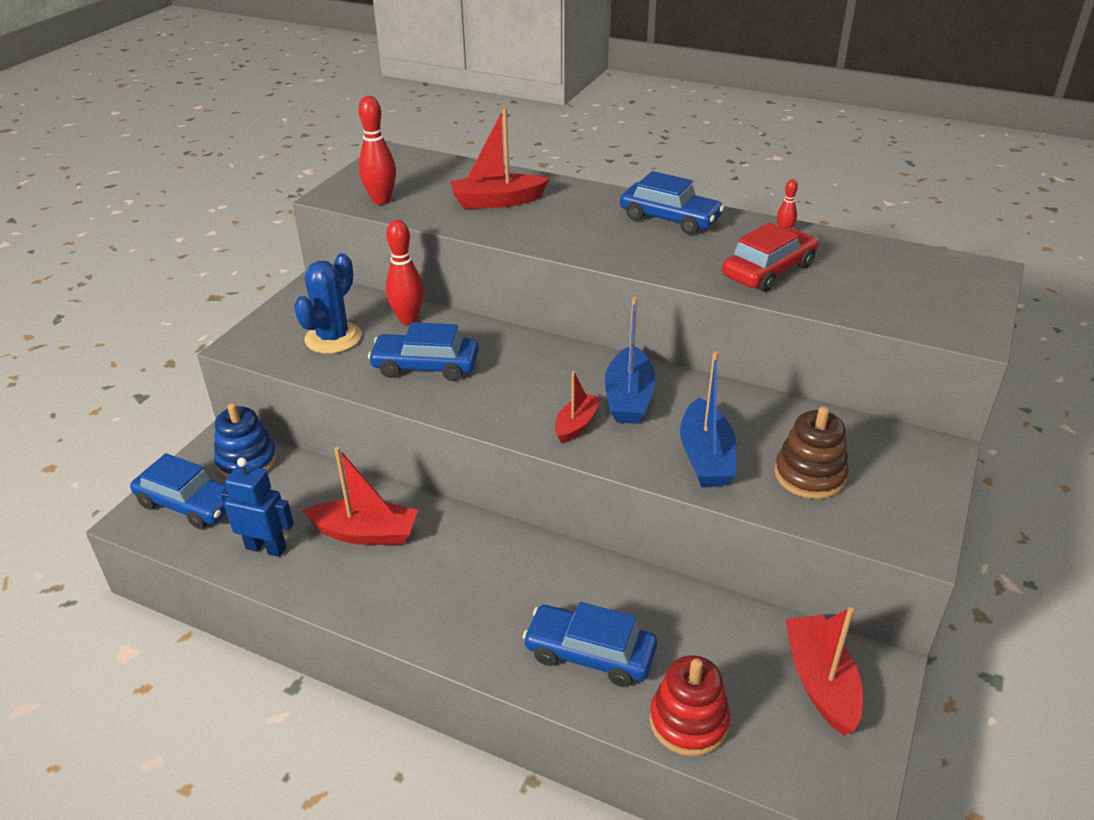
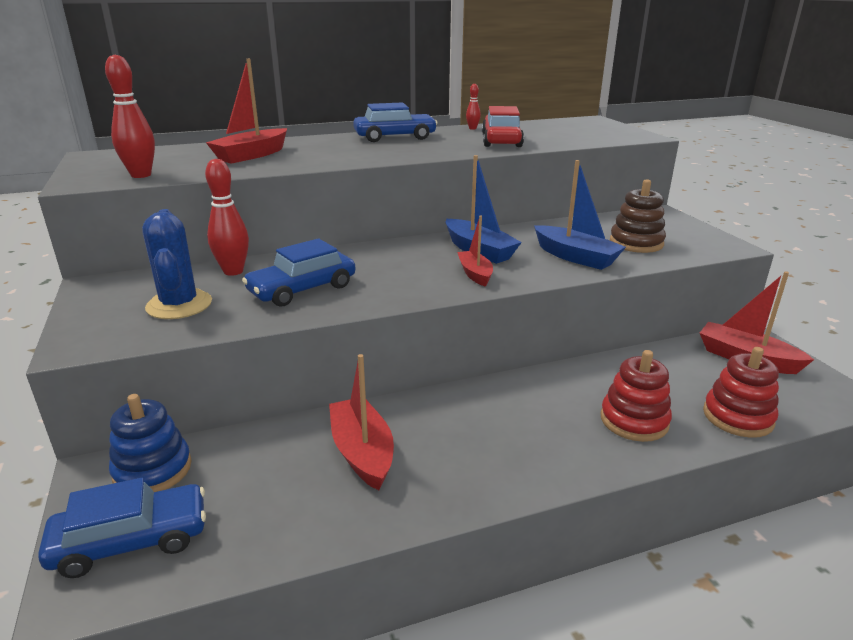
camera: 45 degrees left, 10 degrees down
blue robot [220,458,294,557] -> none
red boat [302,447,418,545] -> red boat turned 75 degrees counterclockwise [329,354,394,490]
blue car [523,602,657,687] -> red stacking toy [601,350,672,442]

